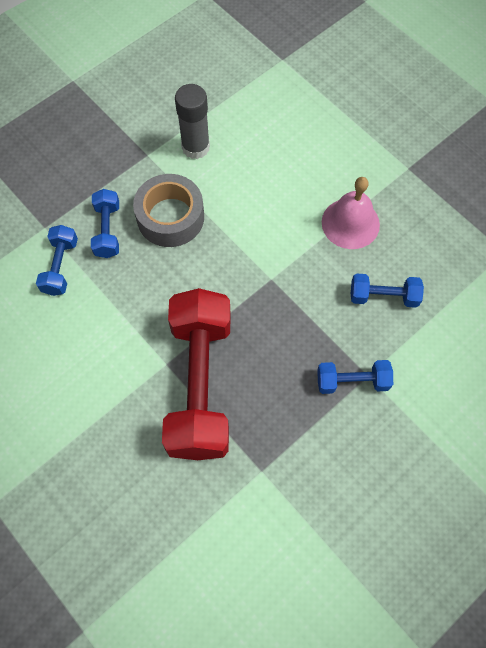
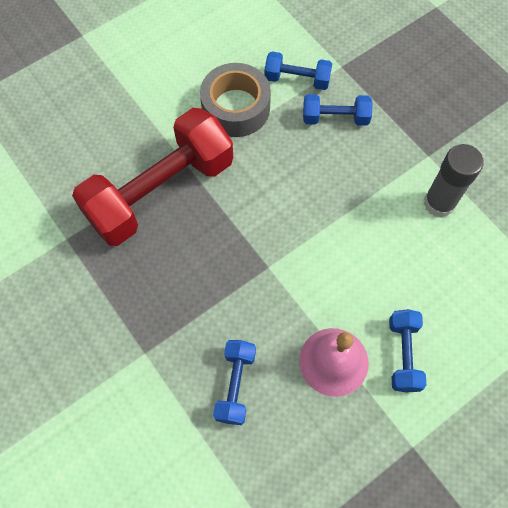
camera: 95 degrees right, 0 degrees up
grey tape [133,174,204,247] -> grey tape moved to [200,63,271,137]
red dumbbell [162,288,231,460] -> red dumbbell turned 45 degrees counterclockwise [72,108,233,246]
blue dumbbell [317,360,393,394] -> blue dumbbell moved to [389,309,426,392]

